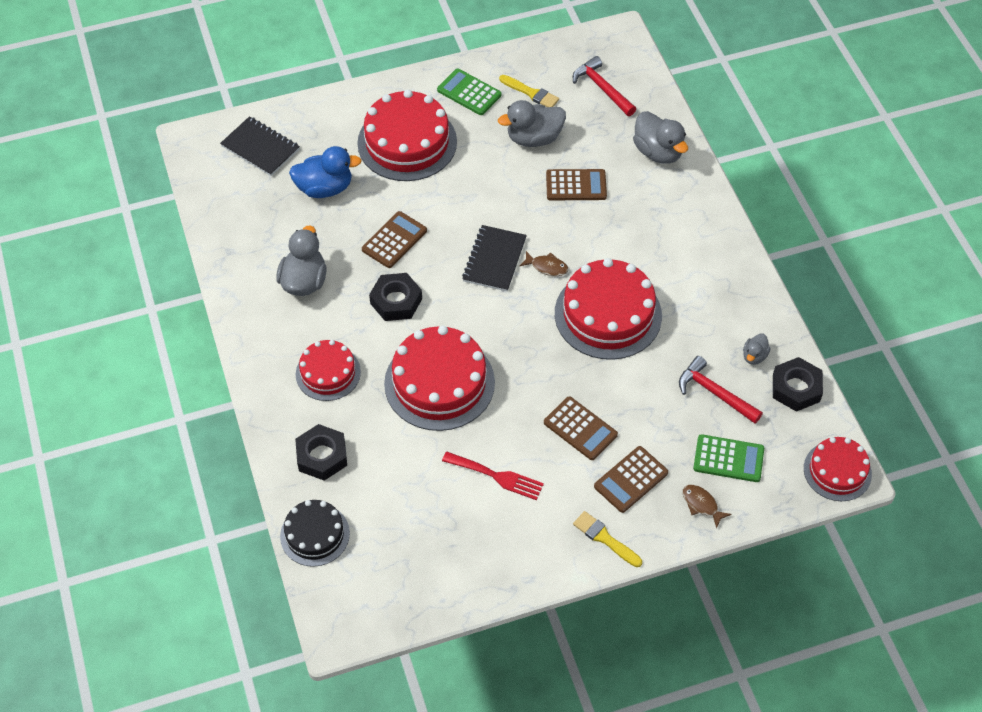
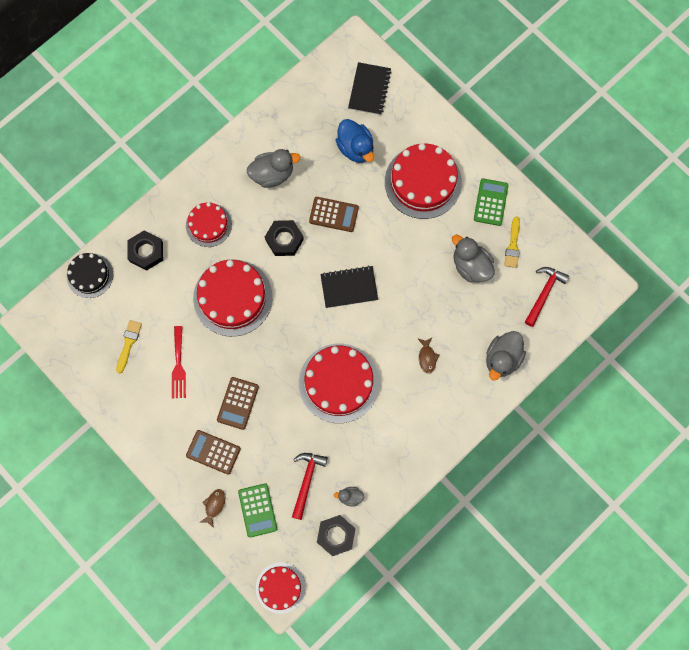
camera: 65 degrees right, 20 degrees up
brown fish [519,251,568,276] -> brown fish moved to [418,337,439,374]
brown calculator [546,169,607,200] -> none
yellow brush [573,511,642,567] -> yellow brush moved to [116,320,142,373]

